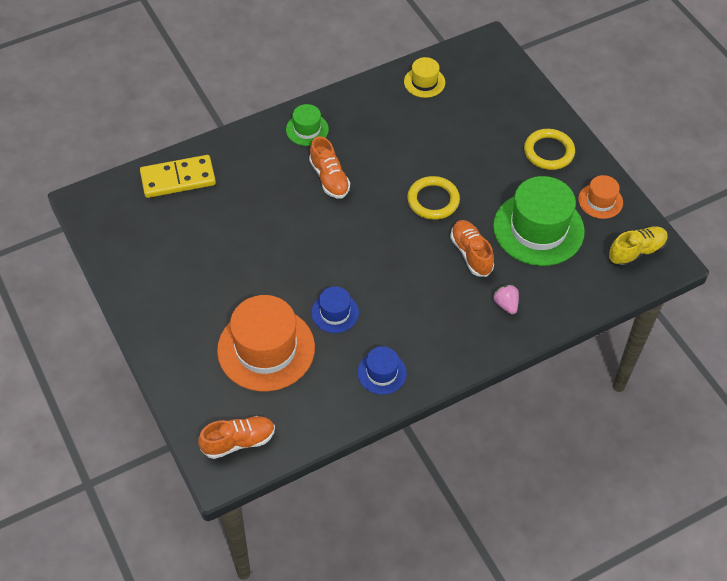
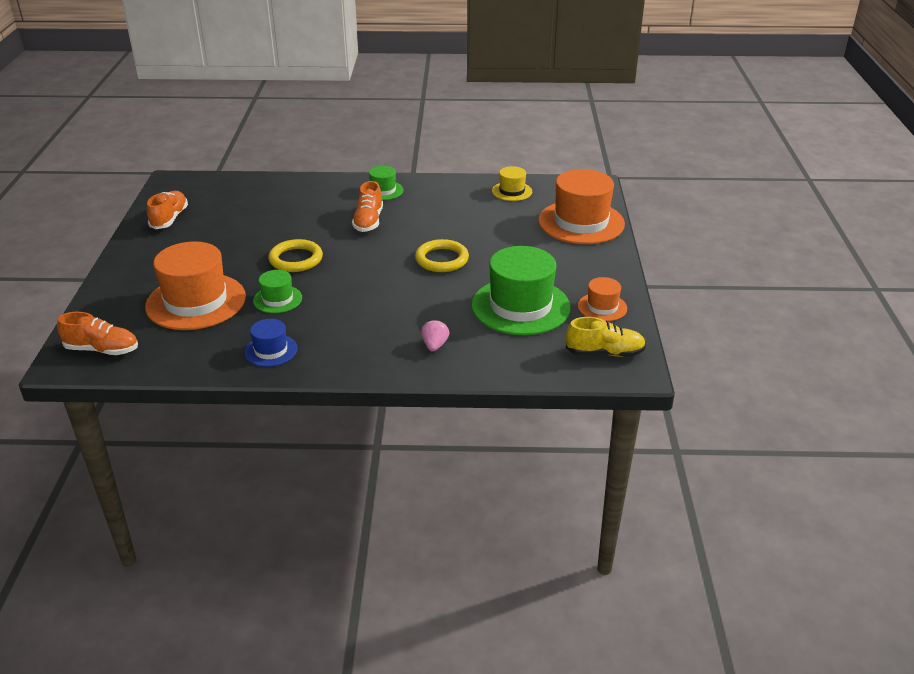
camera: 30 degrees right, 20 degrees down
yellow domino [140,155,216,198] -> none
blue hat [311,286,359,333] -> green hat [253,270,302,313]
orange shoe [450,220,494,277] -> orange shoe moved to [147,191,188,229]
yellow ring [524,129,575,170] -> yellow ring moved to [268,239,323,272]
none -> orange hat [538,169,625,244]

